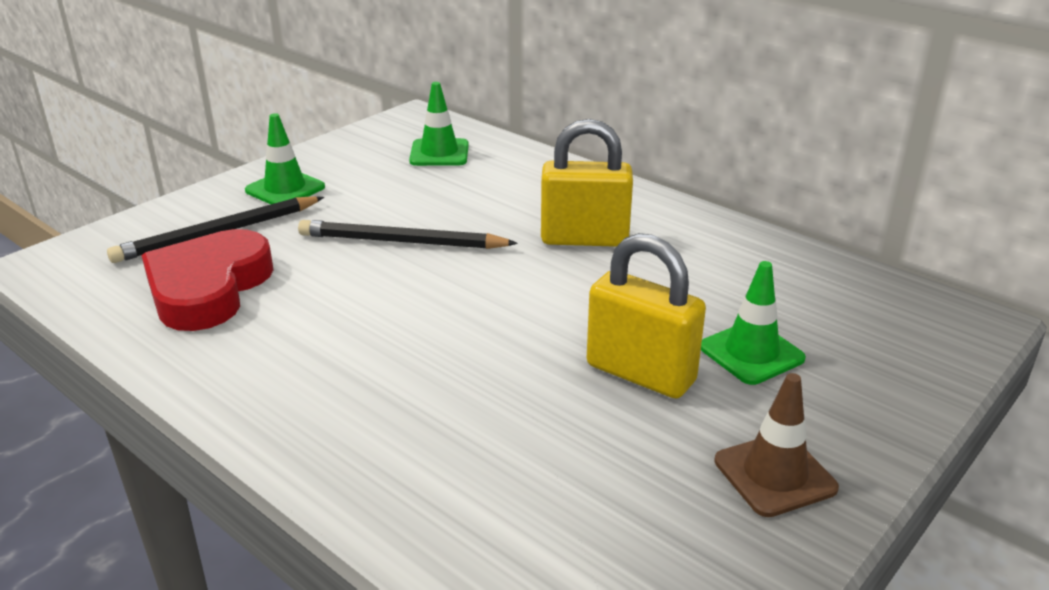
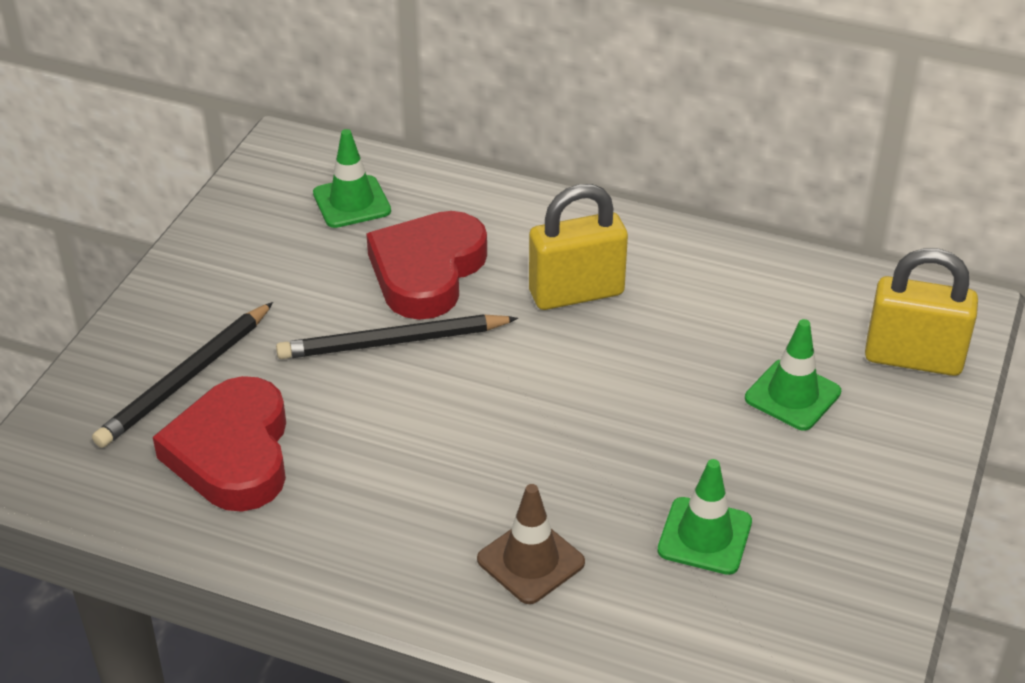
camera: 20 degrees left, 10 degrees up
green traffic cone [245,113,325,204] -> green traffic cone moved to [657,459,752,575]
yellow padlock [587,233,706,399] -> yellow padlock moved to [865,248,978,376]
brown traffic cone [714,373,839,517] -> brown traffic cone moved to [477,484,585,604]
none -> red heart [366,211,487,320]

